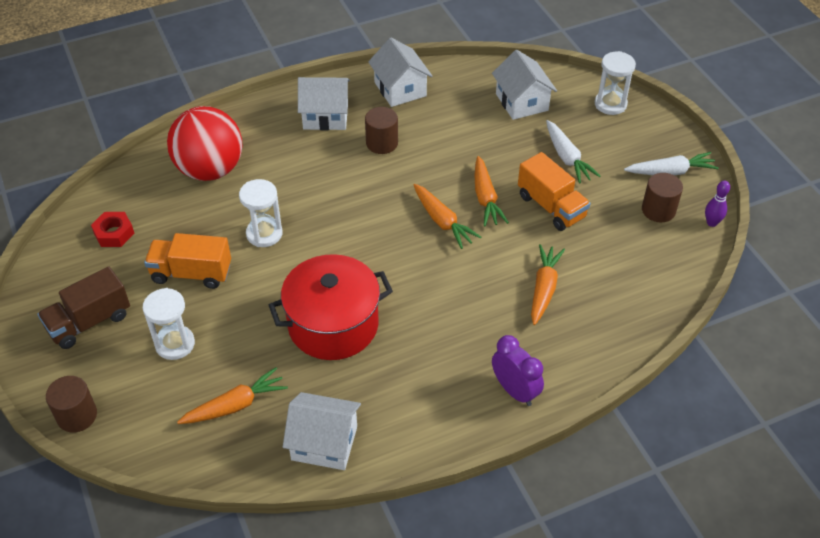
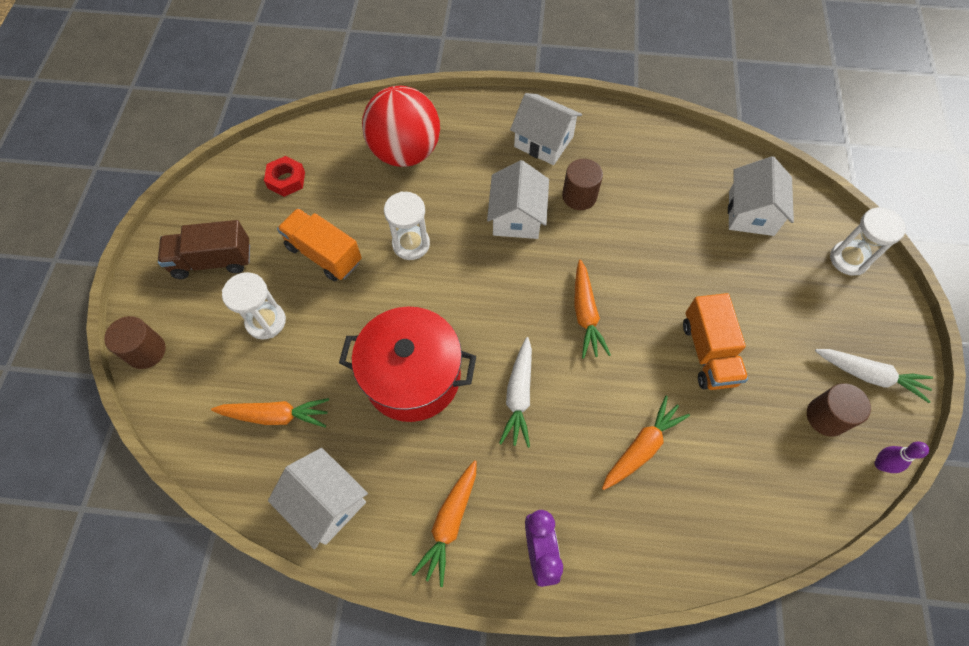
camera: 30 degrees right, 15 degrees up
white house [368,38,432,107] -> white house moved to [487,160,549,239]
orange carrot [475,156,509,227] -> orange carrot moved to [412,460,477,587]
white carrot [546,120,600,184] -> white carrot moved to [499,337,532,448]

